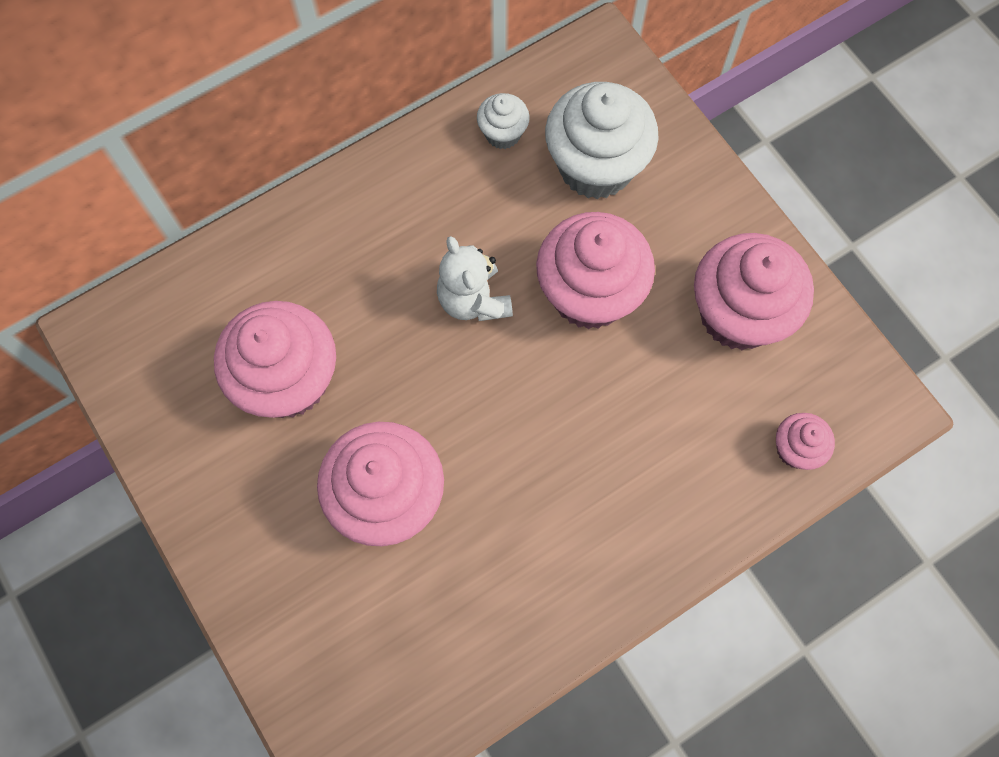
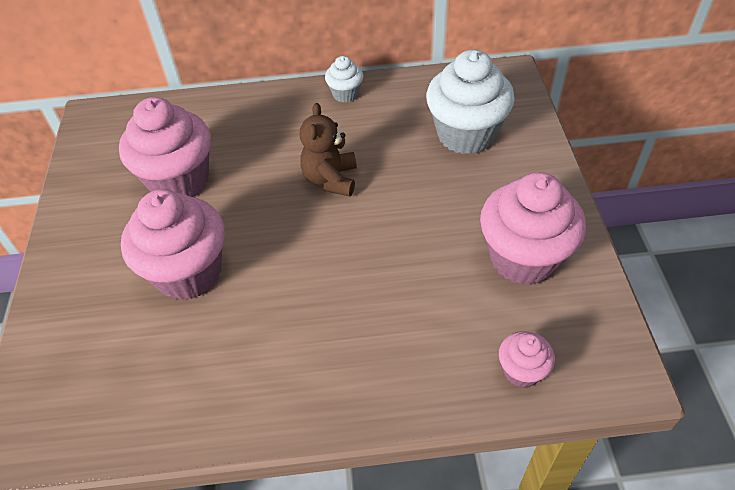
camera: 30 degrees right, 20 degrees down
white teddy bear [437,236,513,321] -> brown teddy bear [300,103,357,196]
white cupcake [477,93,530,149] -> white cupcake moved to [325,56,363,103]
pink cupcake [536,212,655,329] -> none

